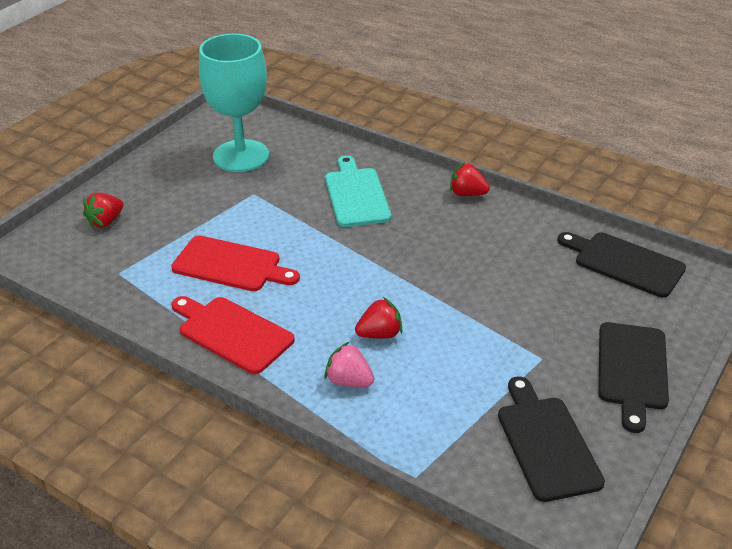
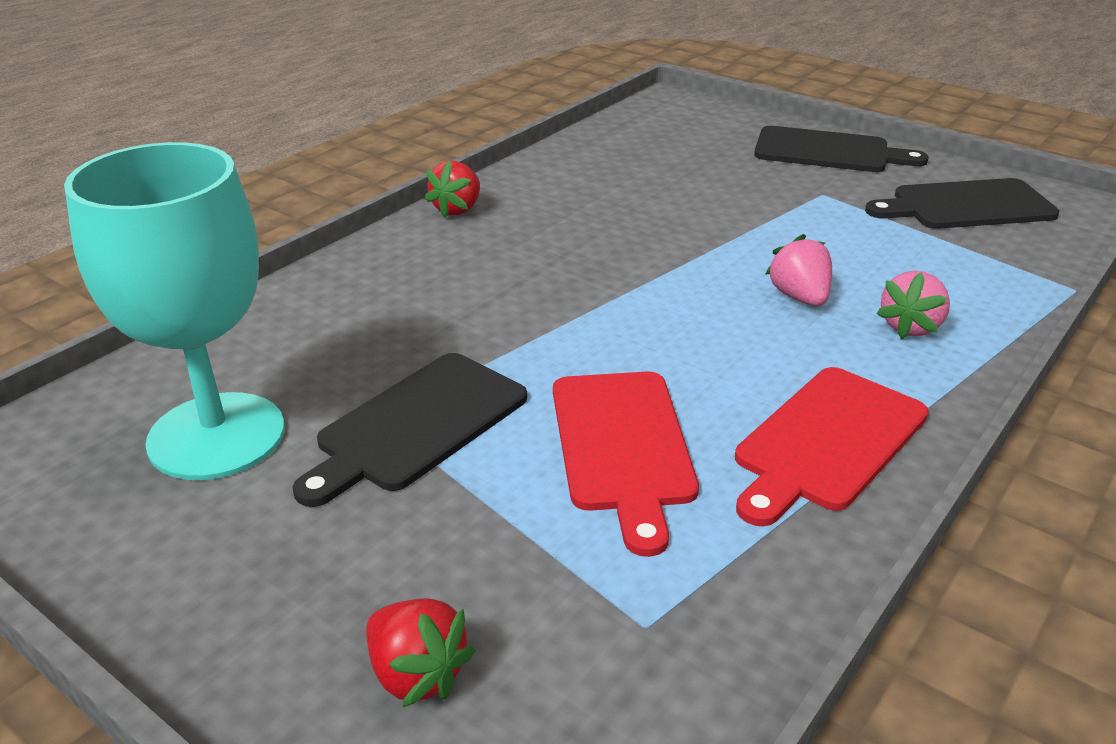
camera: 85 degrees left, 5 degrees down
red cutting board [171,235,300,291] -> red cutting board turned 150 degrees clockwise [553,372,699,557]
turquoise cutting board [325,156,391,227] -> none
red strawberry [355,297,402,338] -> pink strawberry [765,234,832,306]
black cutting board [557,232,686,298] -> black cutting board moved to [292,353,527,507]

